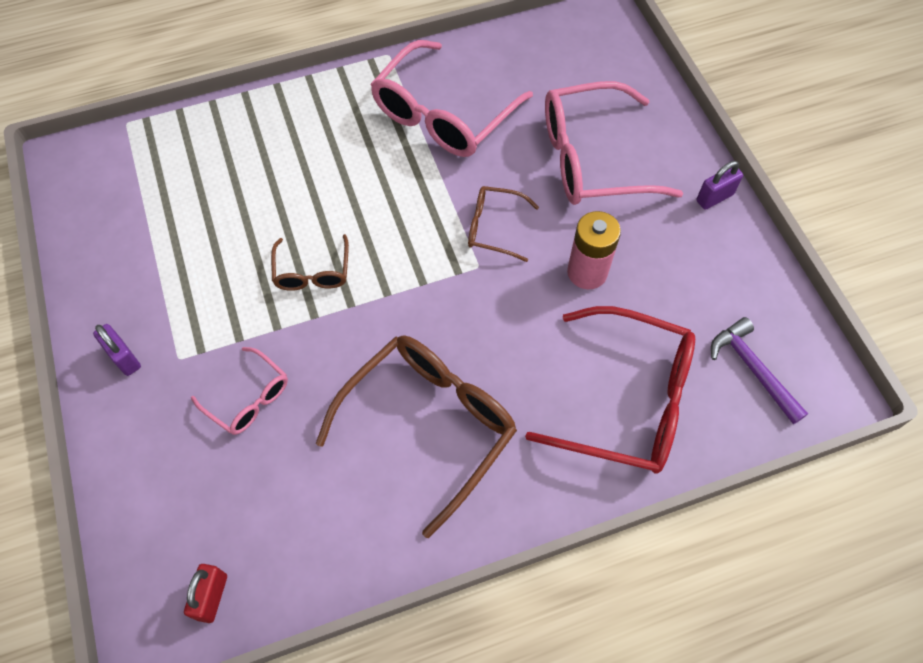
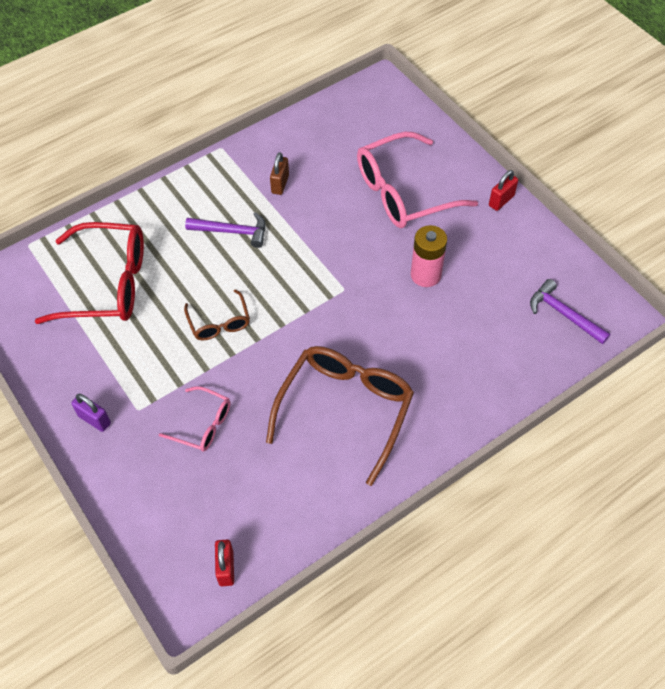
camera: 15 degrees left, 5 degrees down
pink glasses [370,40,533,157] -> brown padlock [270,152,289,195]
brown glasses [468,186,539,262] -> none
red glasses [525,306,695,474] -> red glasses moved to [35,222,144,324]
purple padlock [696,161,743,210] -> red padlock [489,170,518,211]
none -> purple hammer [185,212,266,248]

